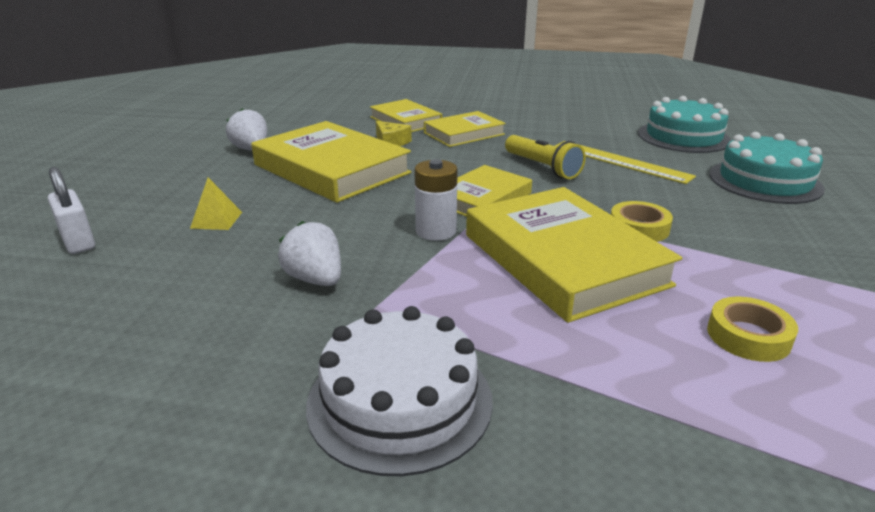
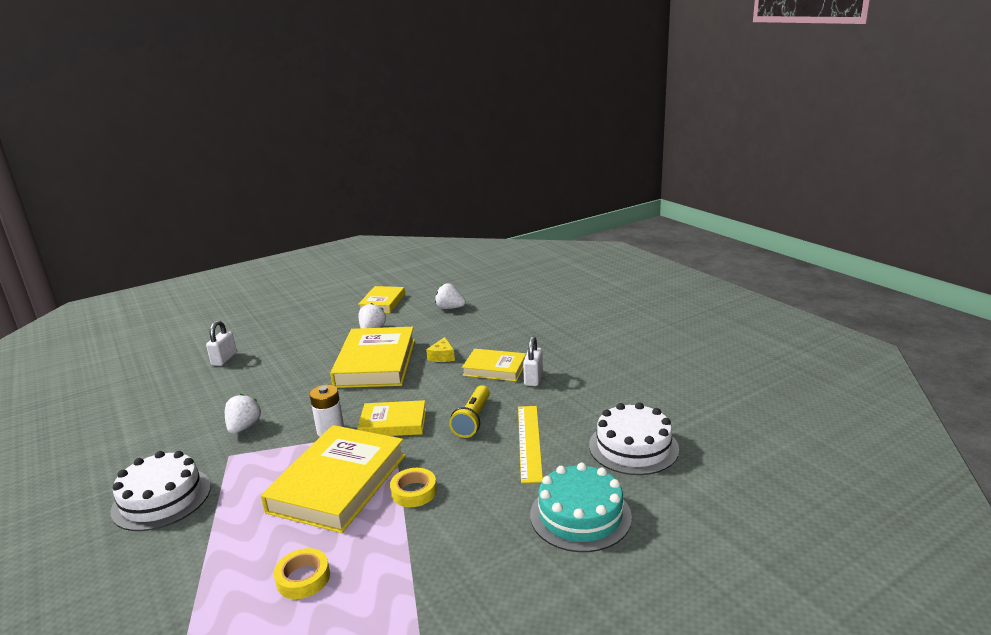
camera: 50 degrees right, 5 degrees down
yellow pyramid [190,178,242,230] -> none
yellow book [370,99,442,132] -> yellow book moved to [358,286,405,313]
turquoise cake [638,96,731,153] -> white cake [589,402,679,475]
none -> white strawberry [435,283,466,309]
none -> white padlock [523,336,543,386]

